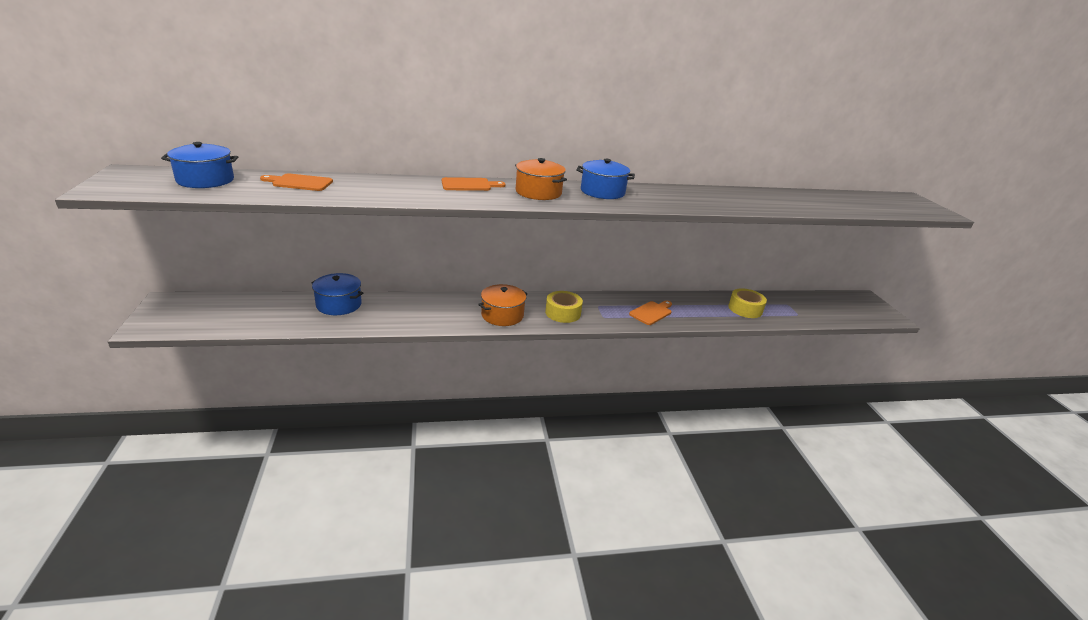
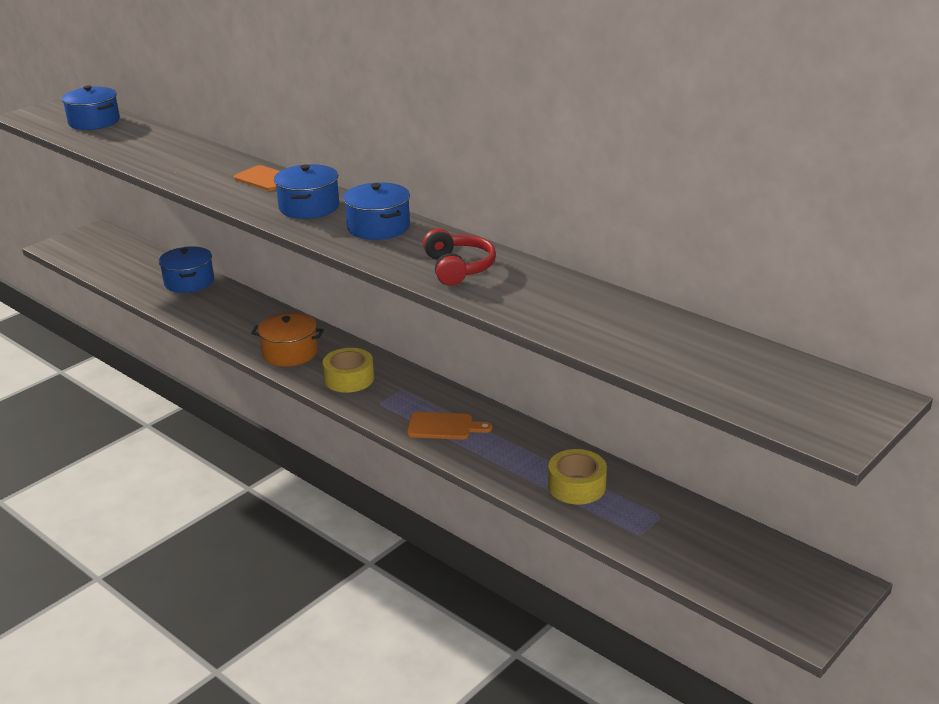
camera: 55 degrees right, 0 degrees up
orange cutting board [260,173,333,191] -> none
orange pot [515,158,567,200] -> blue pot [274,164,339,219]
none -> red headphones [423,229,496,286]

